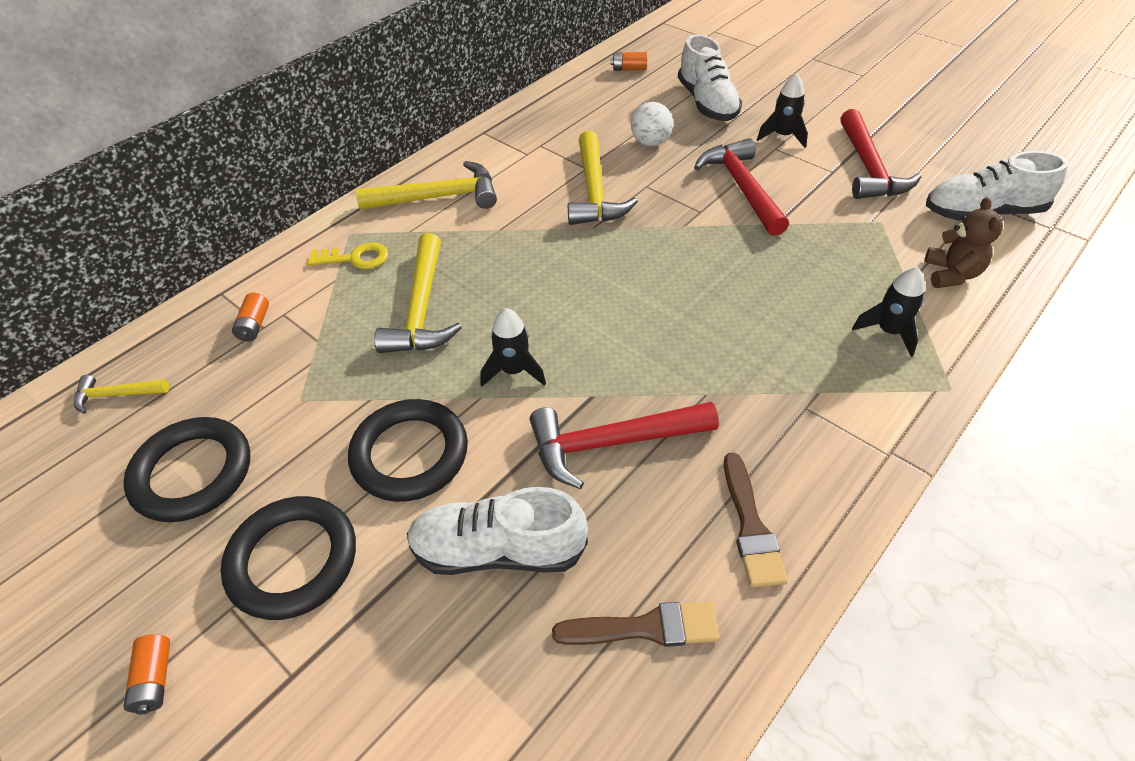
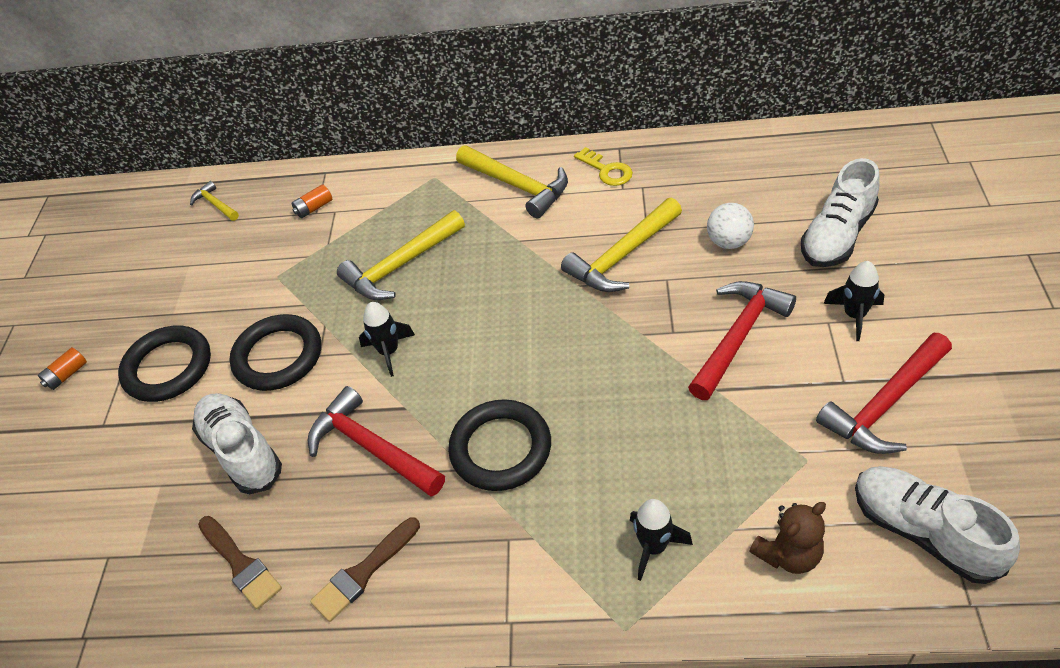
camera: 55 degrees right, 0 degrees up
black ring [123,417,250,522] -> black ring moved to [448,399,551,491]
yellow key [308,242,388,269] -> yellow key moved to [574,147,633,186]
orange battery [611,52,647,71] -> none

